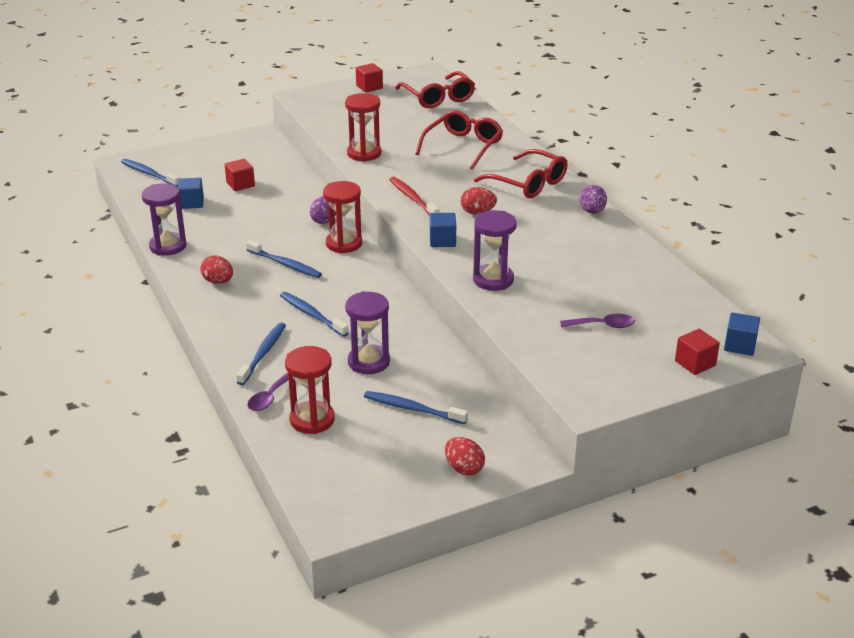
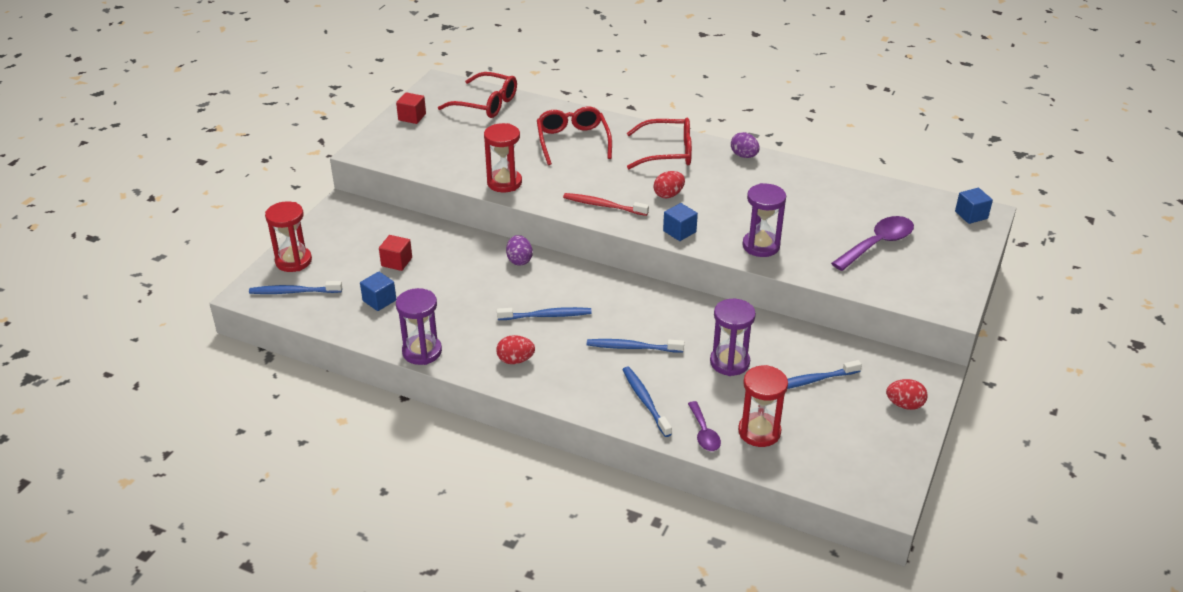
camera: 40 degrees left, 5 degrees up
red hourglass [323,181,362,253] -> red hourglass moved to [265,201,312,272]
purple spoon [560,314,635,328] -> purple spoon [831,216,914,271], size x1.70
red cube [675,329,720,375] -> none

